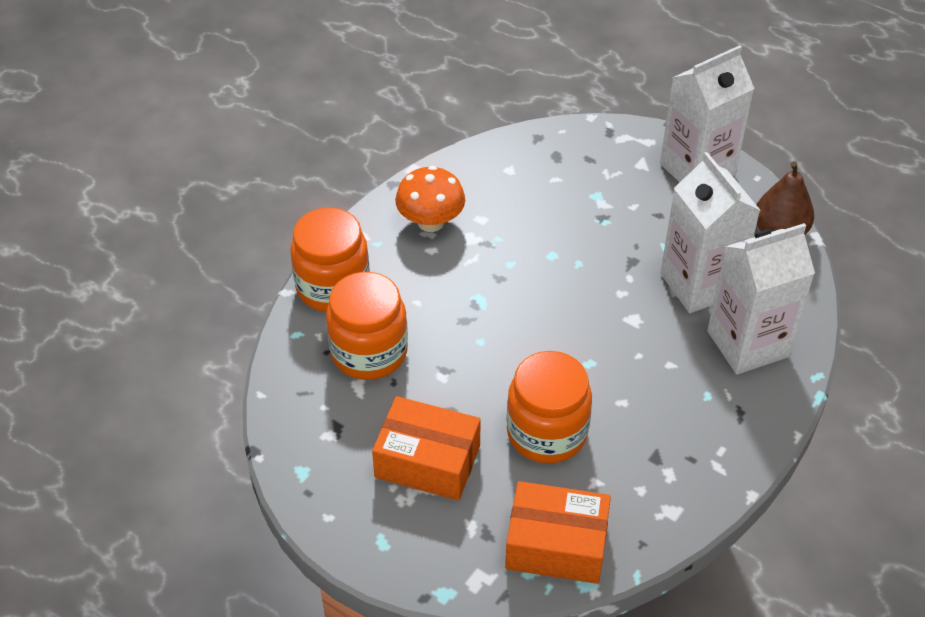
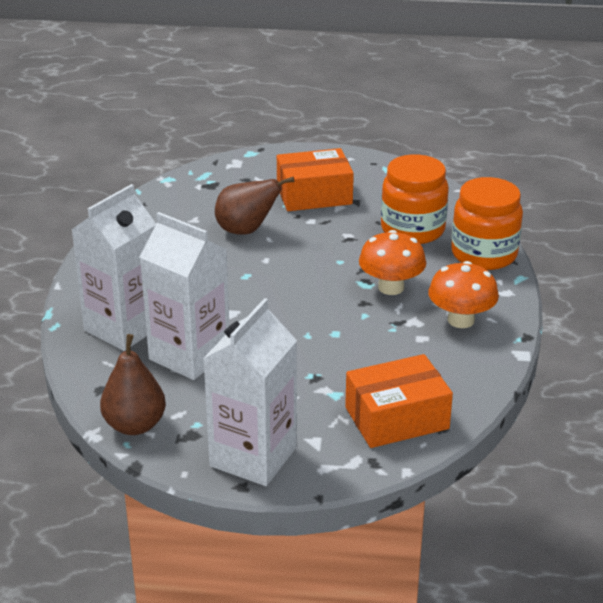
camera: 150 degrees right, 15 degrees down
orange box [505,481,611,584] -> orange box moved to [345,354,453,448]
orange jar [507,351,592,464] -> brown pear [215,177,294,235]
none -> orange mushroom [359,230,426,295]

